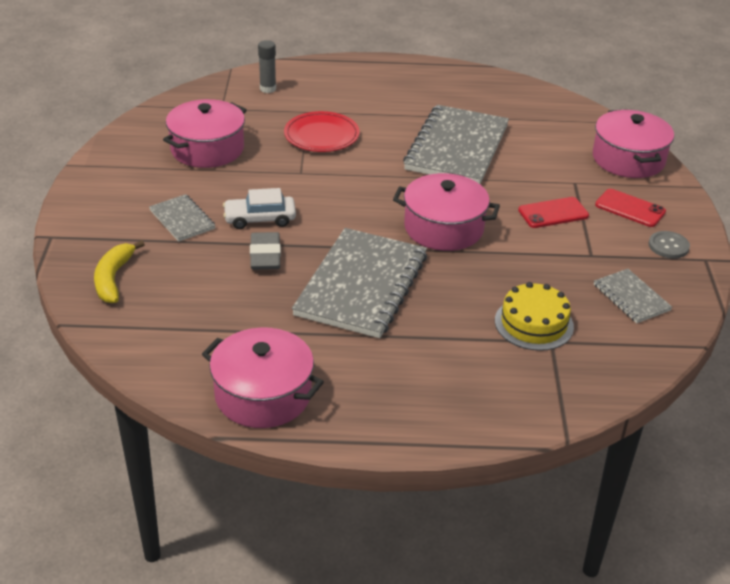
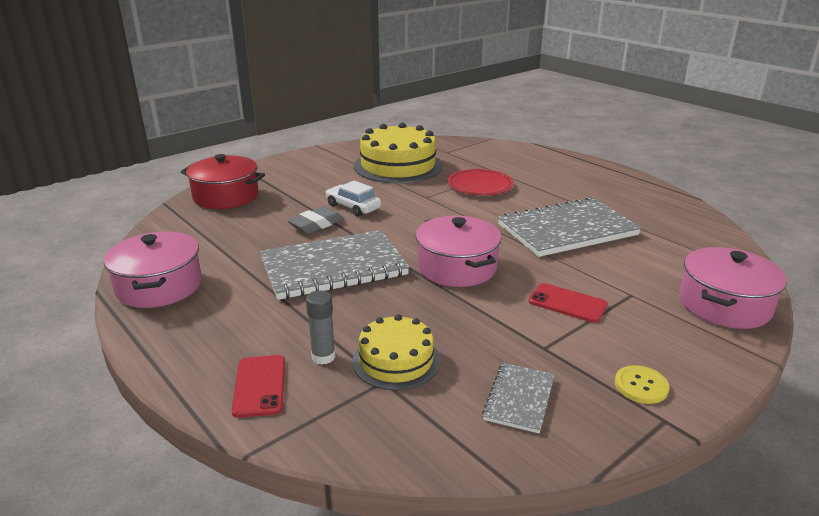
camera: 50 degrees right, 10 degrees down
yellow banana [94,240,145,303] -> red pot [181,154,265,209]
grey notebook [149,194,216,242] -> none
pink pot [163,99,247,168] -> yellow cake [354,123,443,183]
grey glue stick [258,40,276,93] -> grey glue stick moved to [306,290,336,365]
red phone [595,189,666,227] -> red phone moved to [232,355,285,418]
grey button [648,231,690,259] -> yellow button [615,365,669,404]

